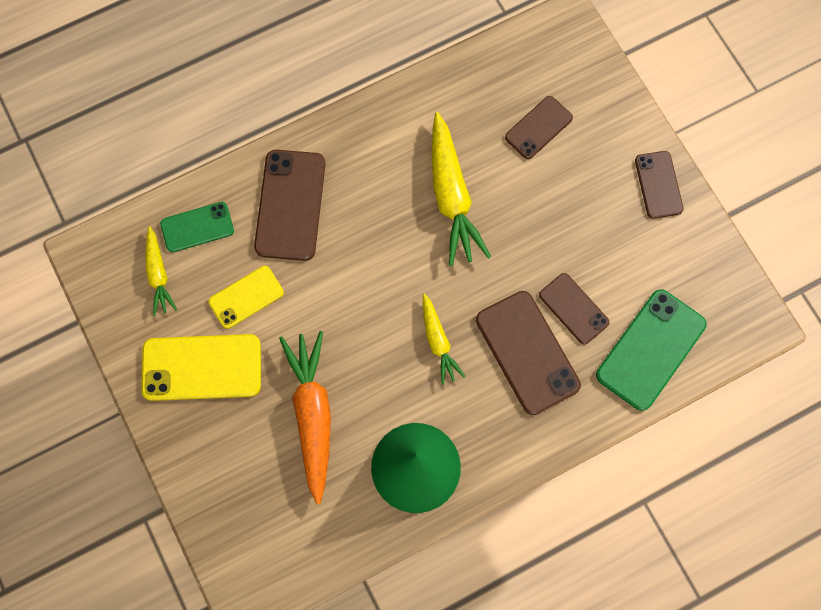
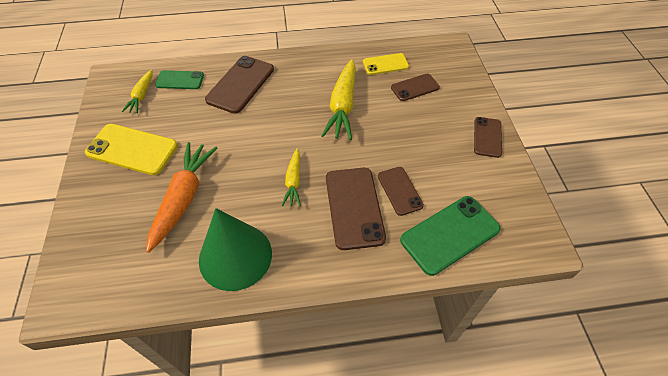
camera: 20 degrees right, 20 degrees down
yellow phone [208,266,284,329] -> yellow phone moved to [363,53,409,75]

